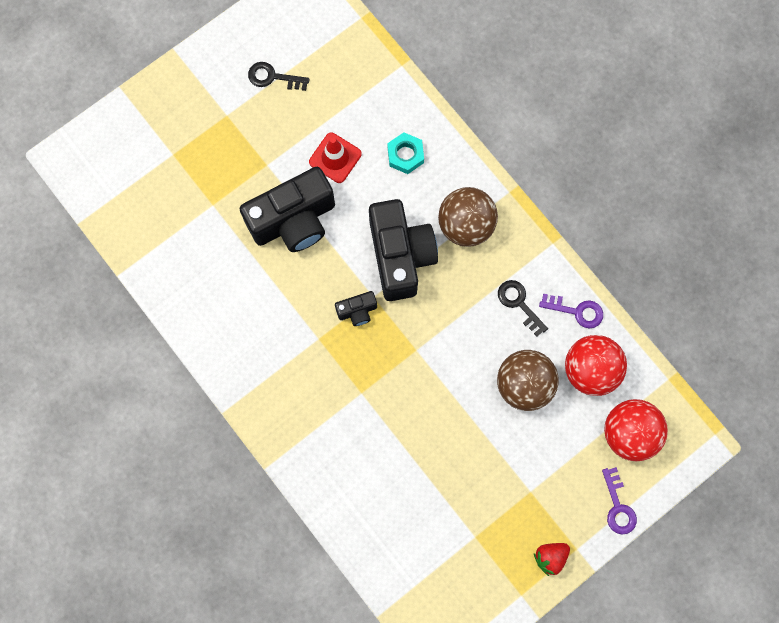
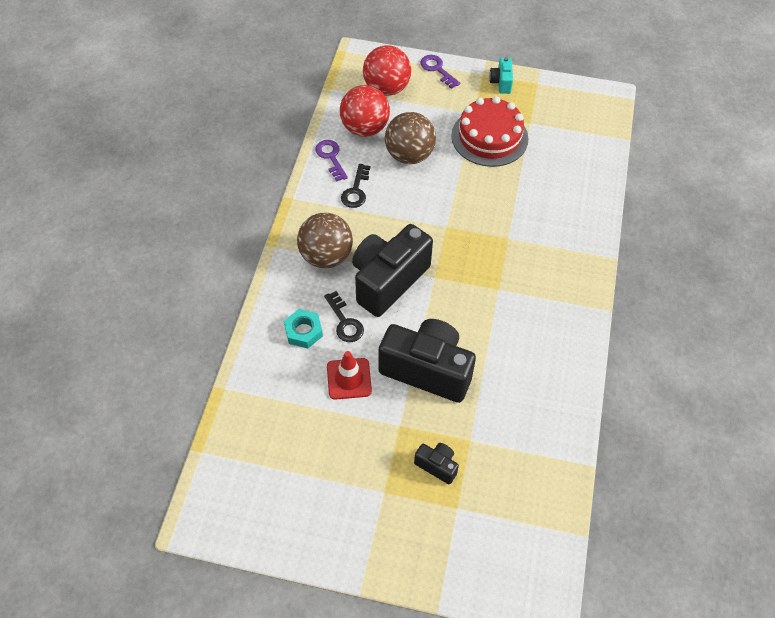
camera: 130 degrees left, 20 degrees down
black key [248,62,310,91] -> black key moved to [324,291,364,342]
black camera [335,291,377,326] -> black camera moved to [414,443,459,484]
red strawberry [534,543,570,576] -> turquoise camera [489,57,513,94]
purple key [602,467,637,534] -> purple key turned 75 degrees counterclockwise [420,55,460,89]
none -> red cake [451,96,528,167]

